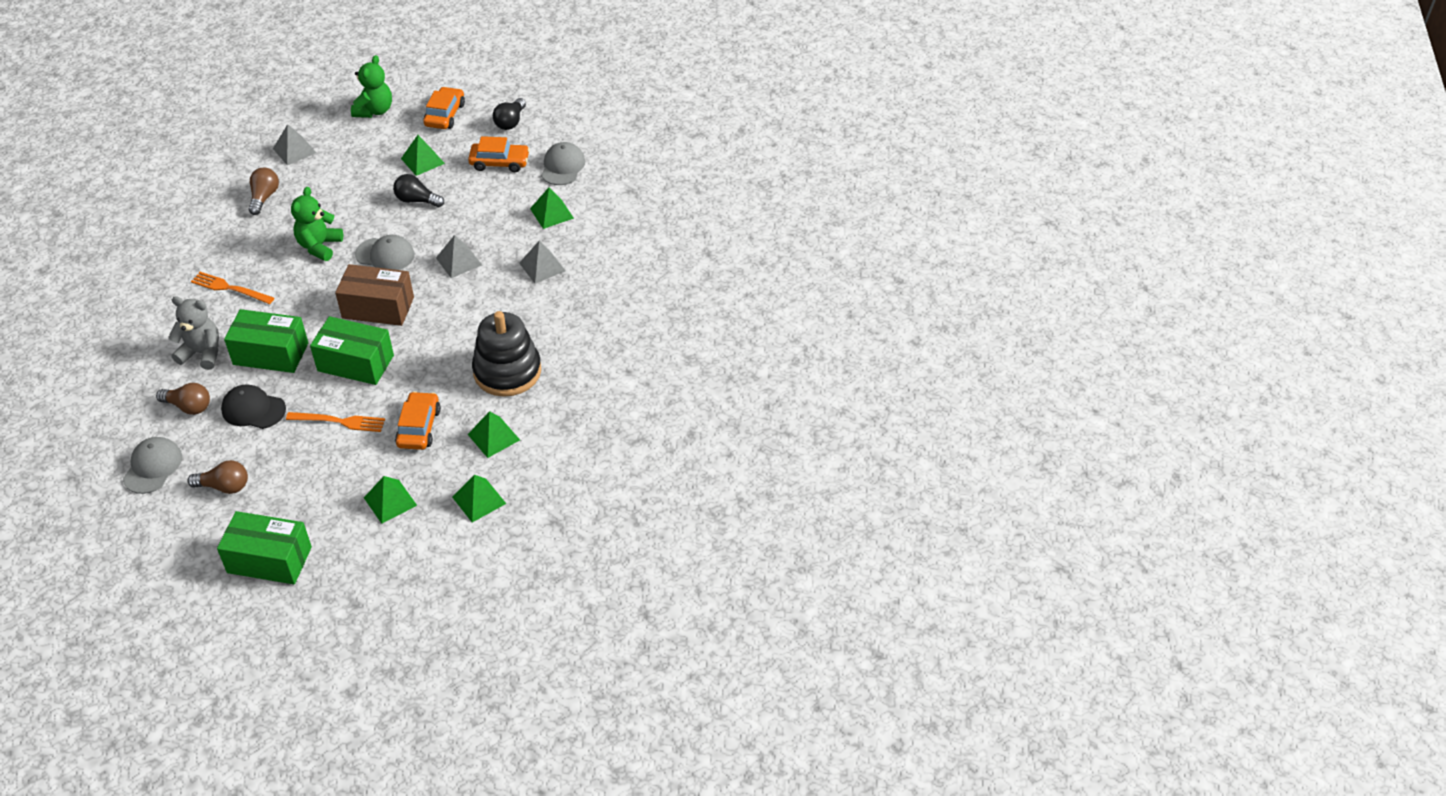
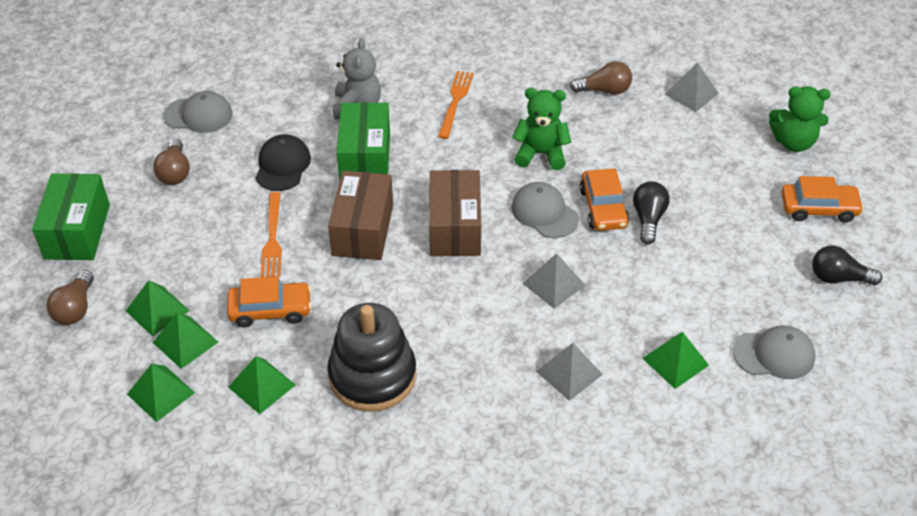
camera: 80 degrees right, 0 degrees up
brown light bulb [156,383,210,415] -> brown light bulb moved to [46,270,94,325]
green box [310,316,394,385] -> brown box [328,171,393,260]
grey cap [355,235,414,270] -> grey cap turned 135 degrees clockwise [511,182,579,238]
green pyramid [401,135,445,176] -> green pyramid moved to [153,312,218,369]
orange car [468,136,530,172] -> orange car moved to [580,168,630,231]

